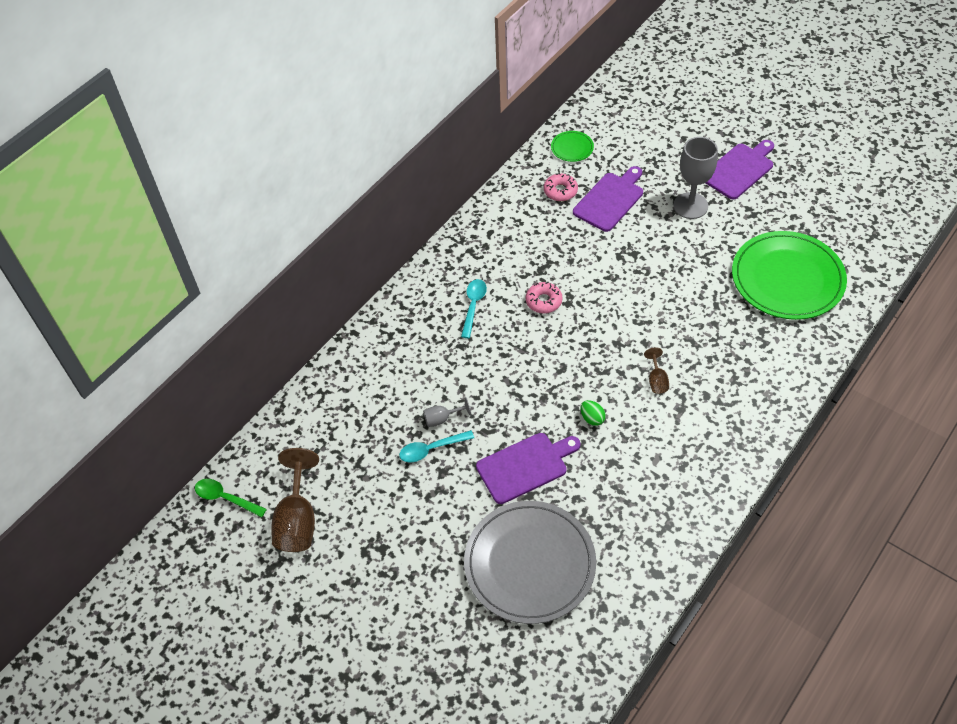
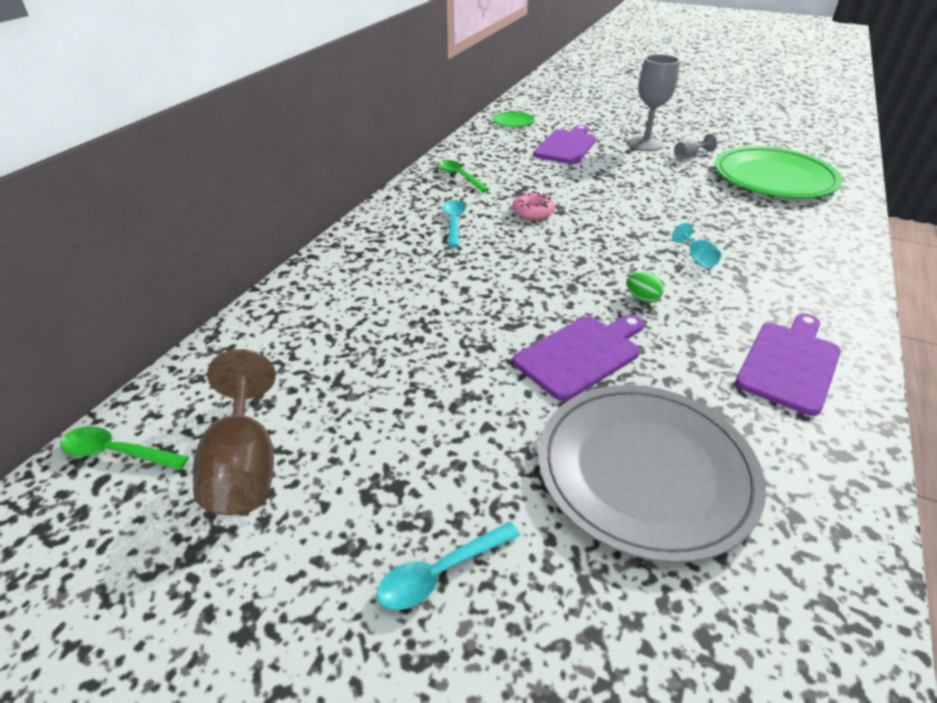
camera: 15 degrees left, 15 degrees down
turquoise spoon [399,430,474,462] -> turquoise spoon moved to [377,522,520,610]
grey goblet [423,397,471,427] -> grey goblet moved to [675,134,717,159]
pink donut [544,173,578,201] -> none
brown goblet [644,347,669,394] -> turquoise goblet [672,223,721,269]
purple cutting board [706,140,774,200] -> purple cutting board moved to [735,314,841,416]
none -> green spoon [439,160,489,192]

